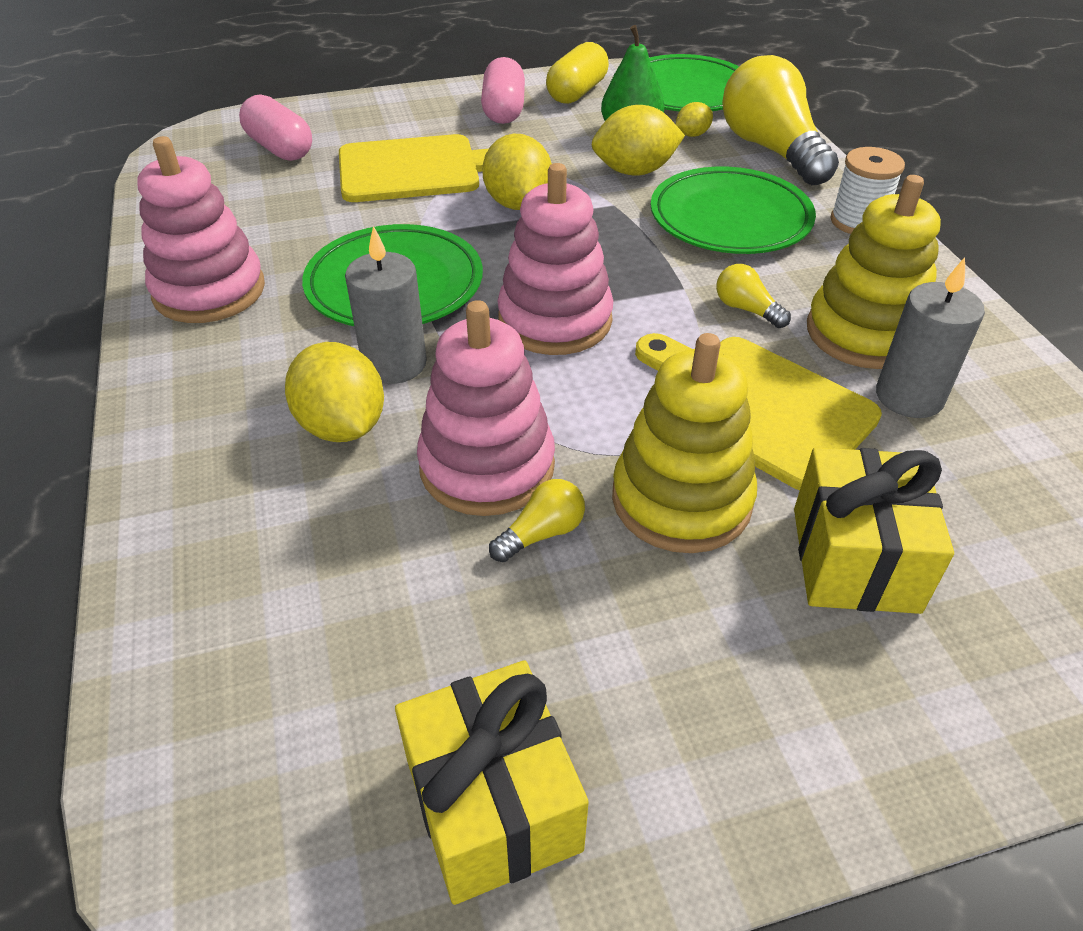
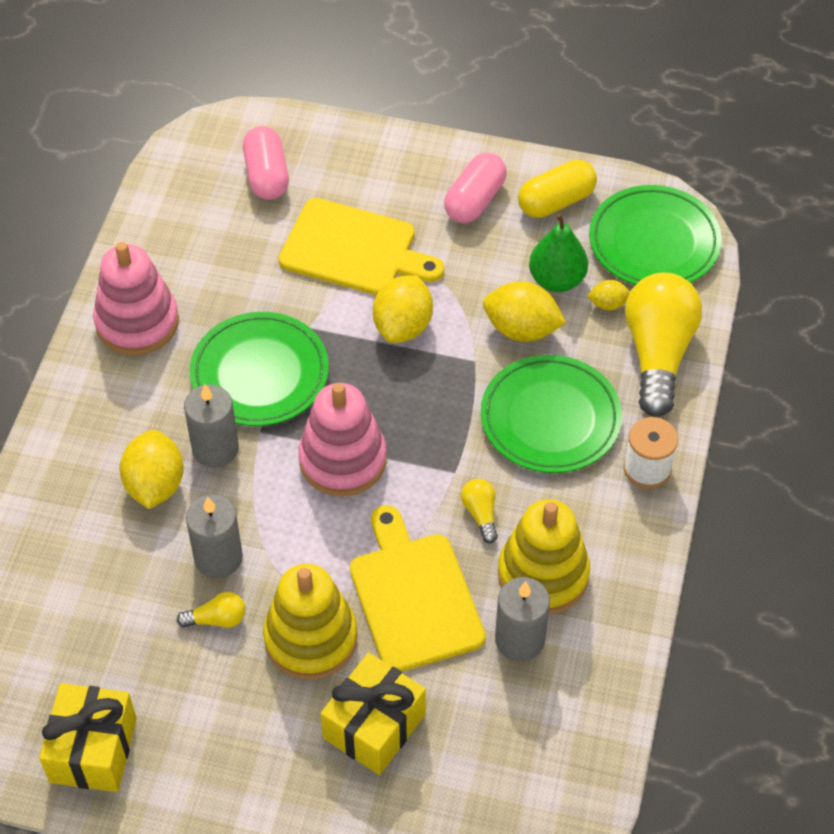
camera: 30 degrees right, 10 degrees up
pink stacking toy [417,300,555,516] -> grey candle [186,494,243,578]

